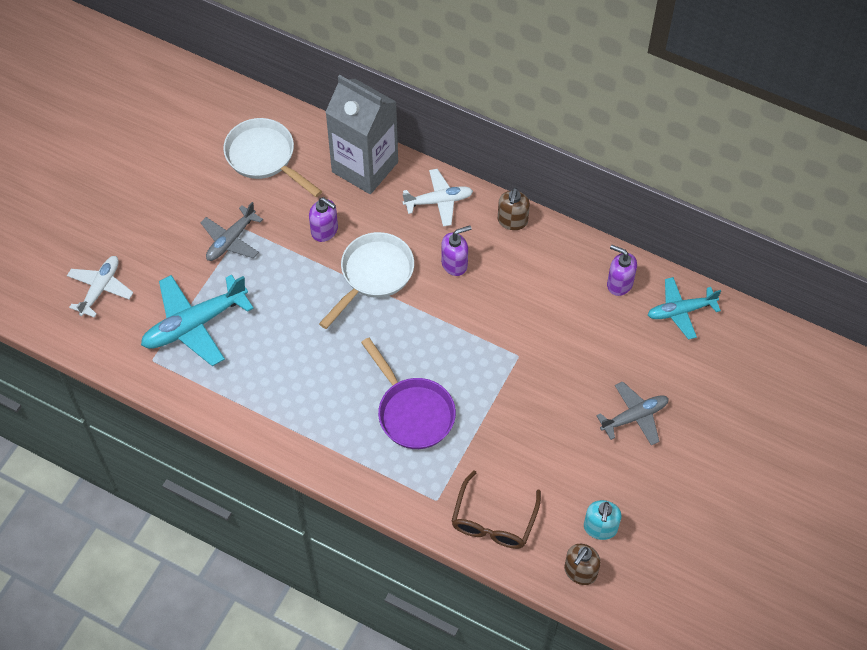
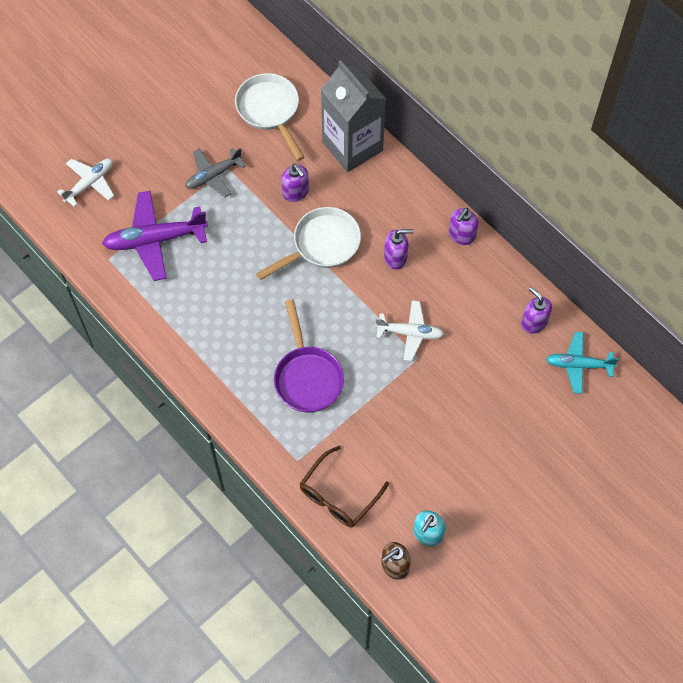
camera: 20 degrees right, 5 degrees up
turquoise plane [141,275,254,366] -> purple plane [102,191,208,281]
white plane [403,169,473,227] -> white plane moved to [375,300,444,361]
brown soap dispenser [498,188,530,230] -> purple soap dispenser [449,208,478,245]
grey plane [596,381,669,445] -> none

